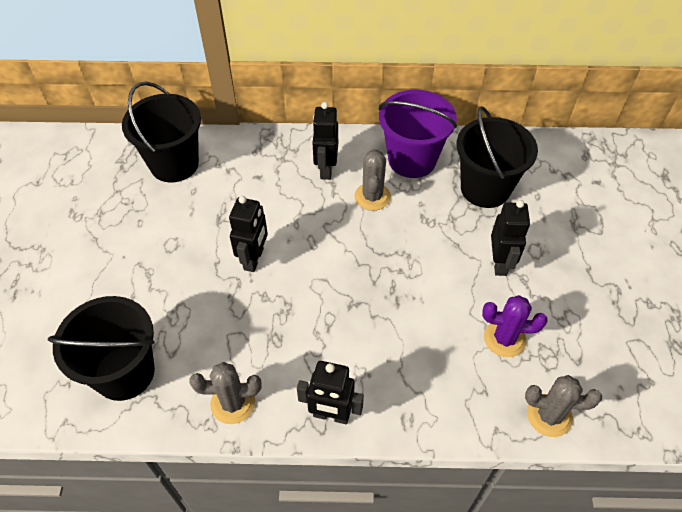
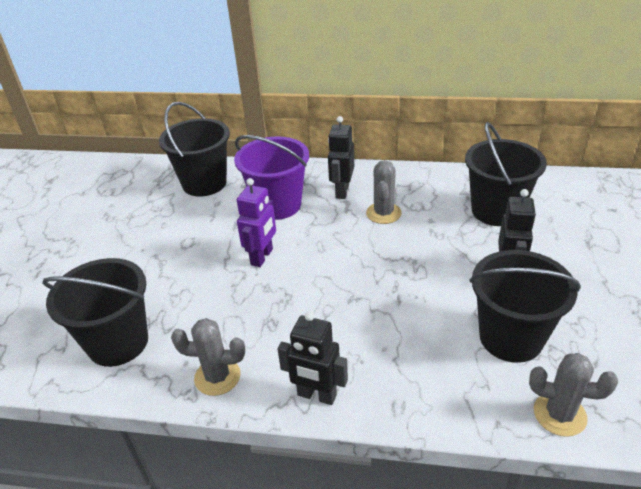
camera: 10 degrees right, 15 degrees down
black robot [229,196,268,272] -> purple robot [237,178,276,267]
purple bucket [379,90,457,178] -> purple bucket moved to [234,135,309,220]
purple cactus [482,295,548,357] -> black bucket [470,250,581,363]

